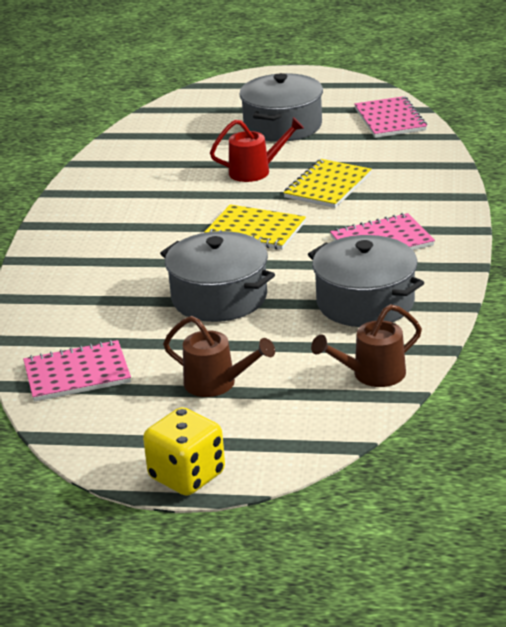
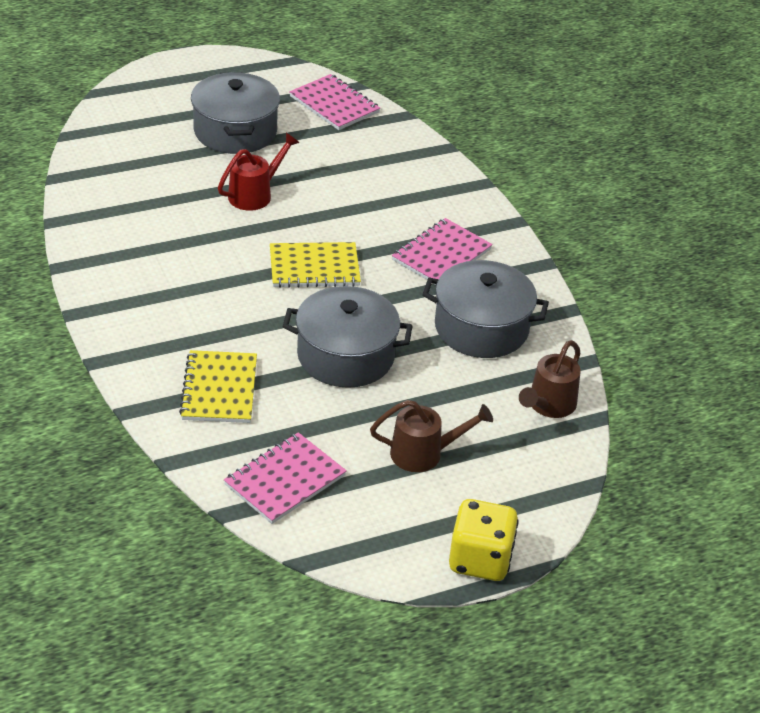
camera: 35 degrees left, 10 degrees up
yellow notebook [283,159,372,208] -> yellow notebook moved to [179,350,257,423]

